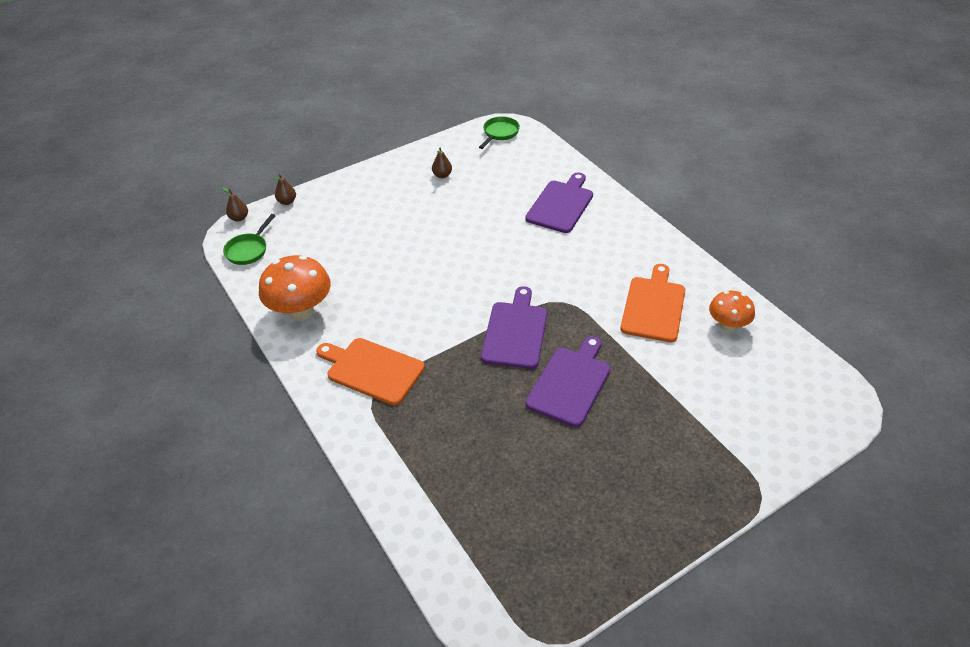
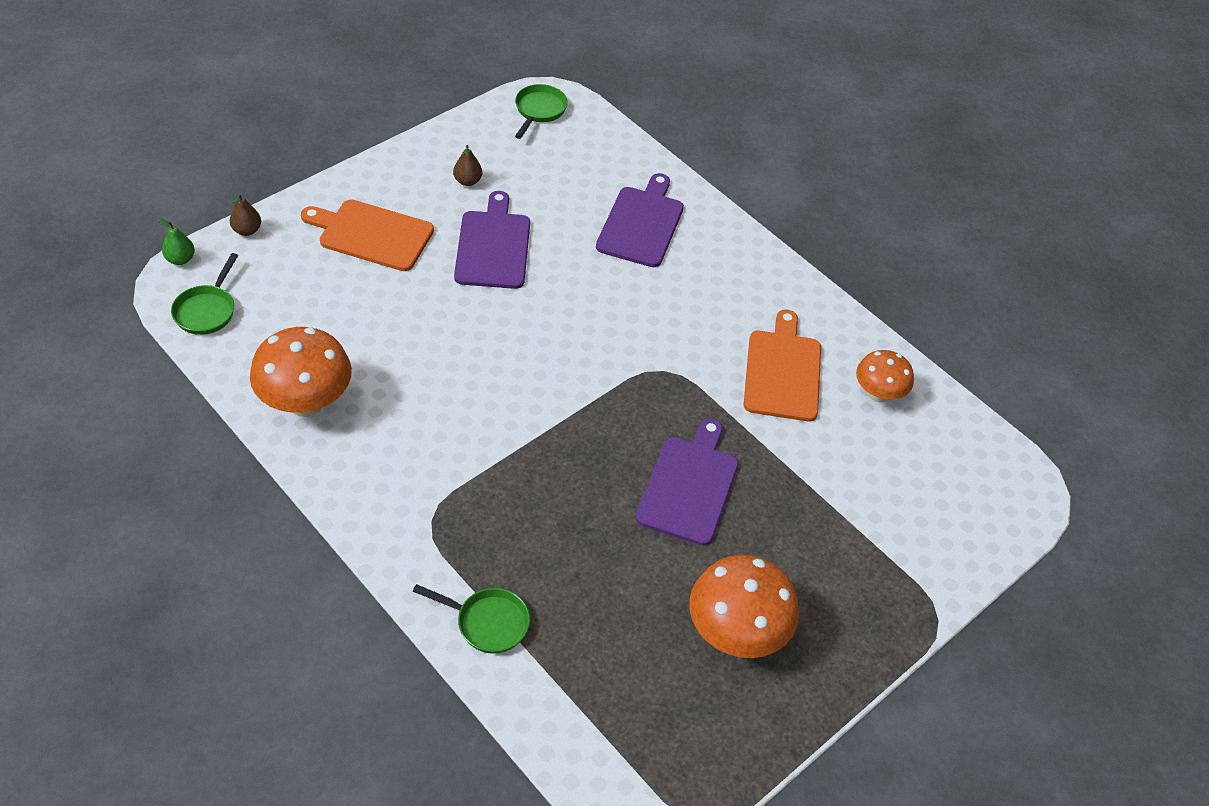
camera: 15 degrees left, 5 degrees up
brown pear [222,187,248,222] -> green pear [157,218,195,265]
orange cutting board [316,338,425,405] -> orange cutting board moved to [301,200,434,271]
purple cutting board [481,286,547,369] -> purple cutting board moved to [454,191,530,289]
none -> green pan [413,584,530,654]
none -> orange mushroom [689,555,799,658]

